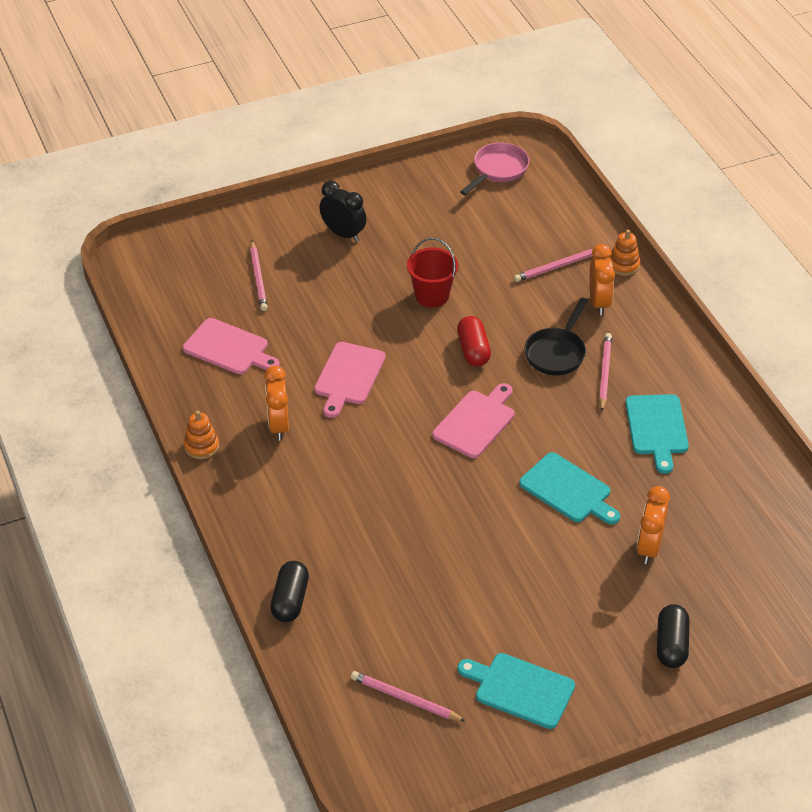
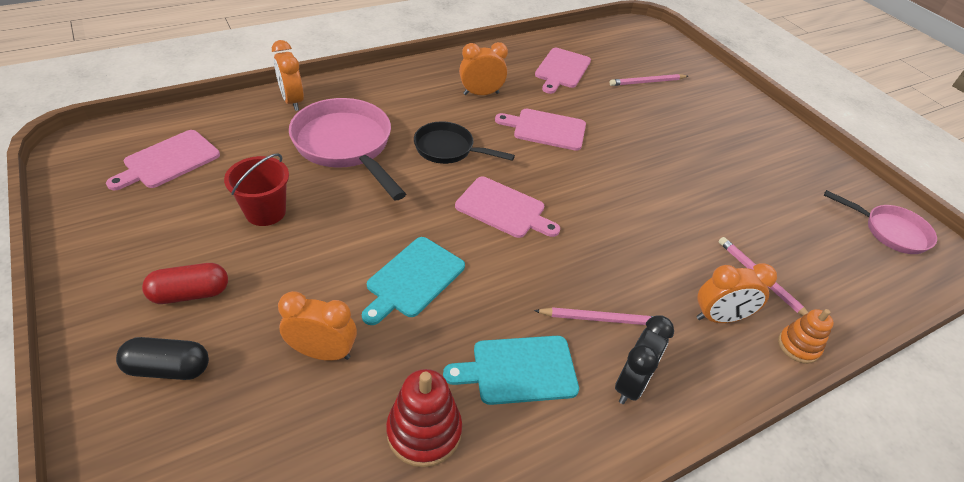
camera: 80 degrees right, 0 degrees up
orange stacking toy [184,411,219,459] -> none
black capsule [270,561,309,622] -> orange clock [272,40,304,111]
black clock [319,181,366,242] -> black clock moved to [615,315,674,404]
pink pencil [351,671,465,721] -> pink cutting board [106,130,220,190]
red bucket [407,238,459,307] -> red bucket moved to [224,153,289,226]
red capsule [457,316,491,366] -> red capsule moved to [142,263,228,304]
turquoise cutting board [457,653,575,729] -> none
black pan [524,298,588,375] -> black pan moved to [414,121,515,164]
none -> pink pan [289,98,406,200]
none -> red stacking toy [386,369,462,467]

